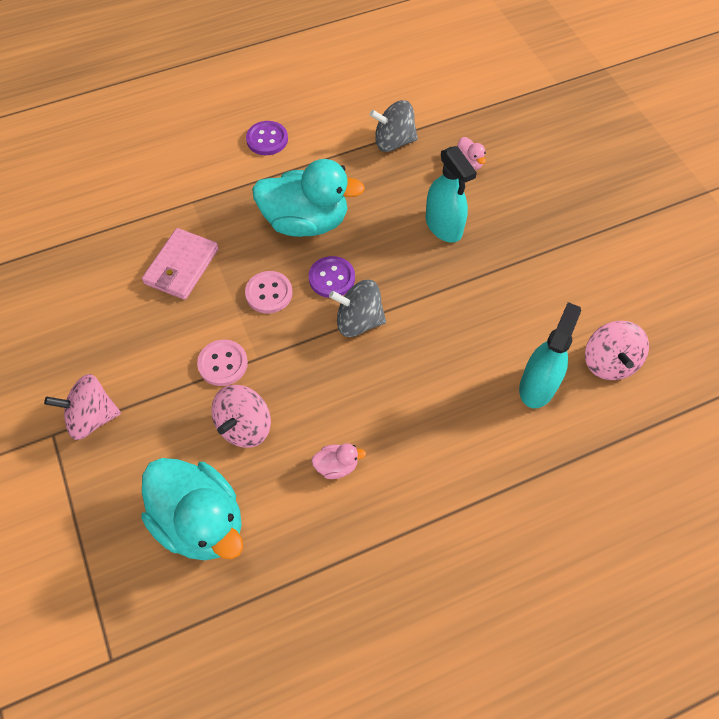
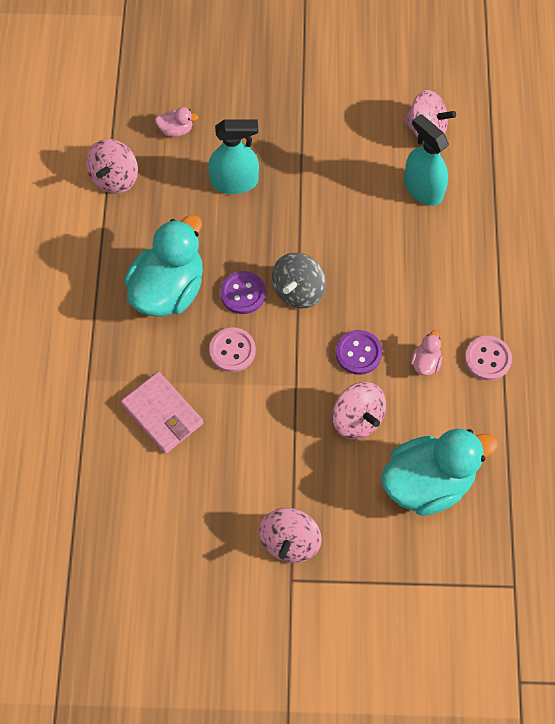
camera: 65 degrees left, 5 degrees up
pink button [197,340,248,386] -> pink button moved to [465,336,512,381]
purple button [246,121,288,155] -> purple button moved to [336,330,382,375]
grey spinning top [370,100,418,152] -> pink spinning top [86,139,138,194]

